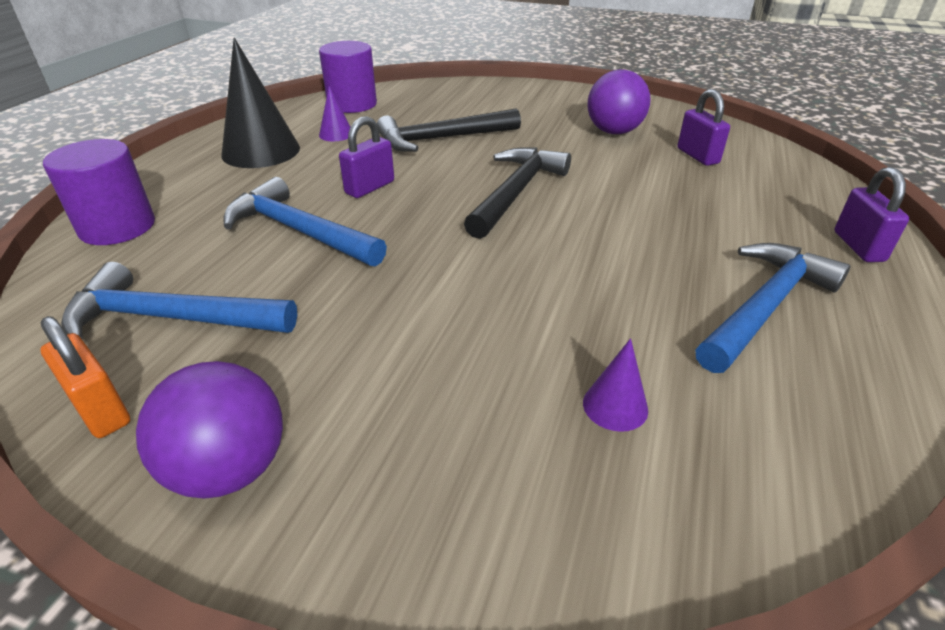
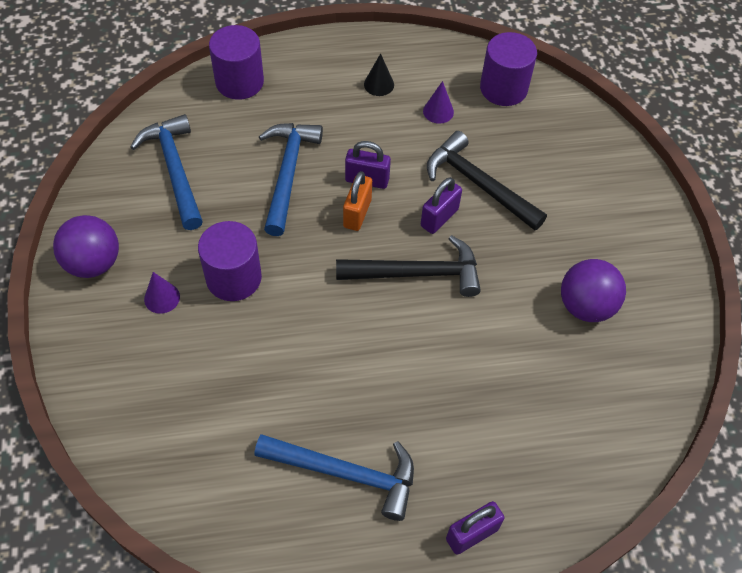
camera: 60 degrees right, 20 degrees up
orange padlock [40,316,130,438] -> orange padlock moved to [343,171,372,231]
black cone [221,38,300,168] -> black cone [364,53,394,96], size x0.48
purple cone [583,338,648,432] -> purple cone moved to [144,272,180,314]
purple padlock [677,89,730,166] -> purple padlock moved to [421,177,462,234]
none -> purple cylinder [198,221,262,301]

